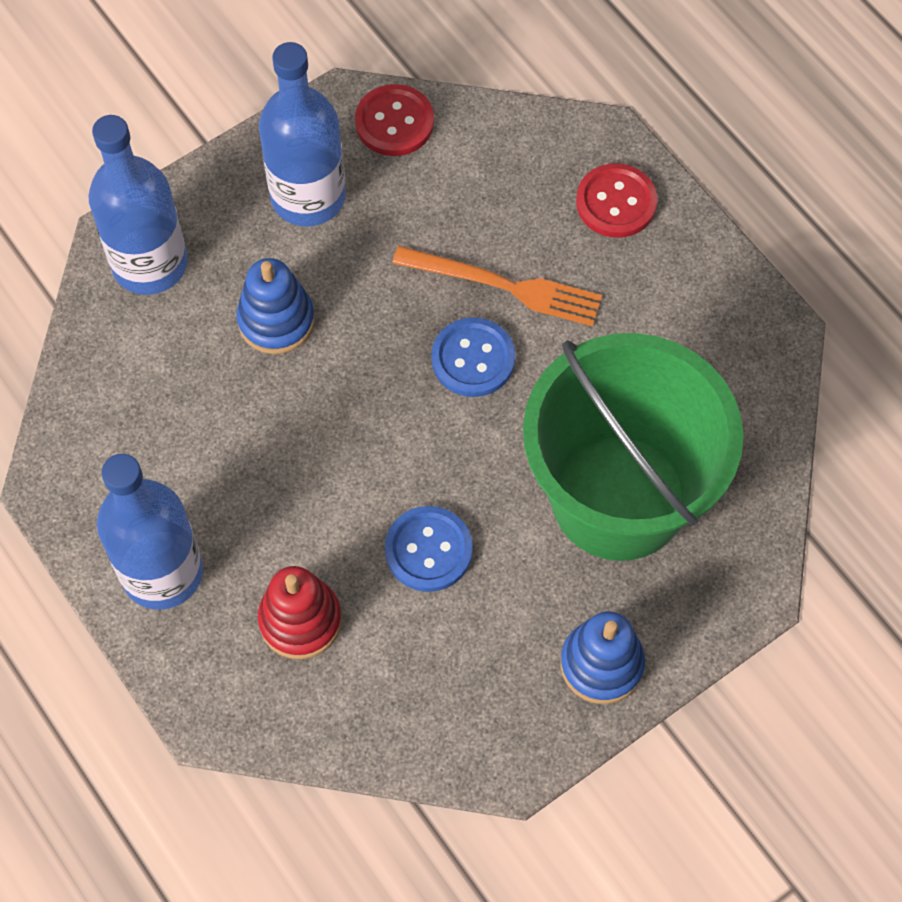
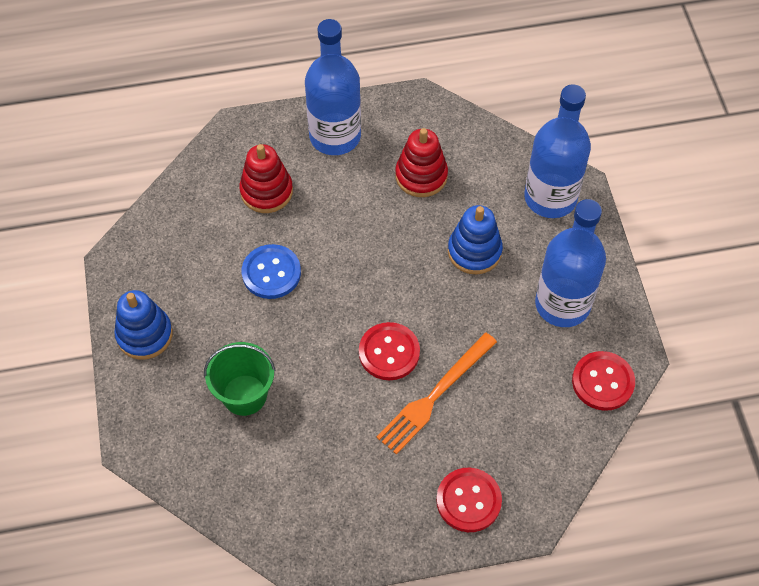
camera: 115 degrees right, 5 degrees down
blue button [431,317,515,397] -> red button [359,322,420,380]
green bucket [523,333,744,561] -> green bucket [204,342,276,416], size x0.46
none -> red stacking toy [395,128,448,197]

